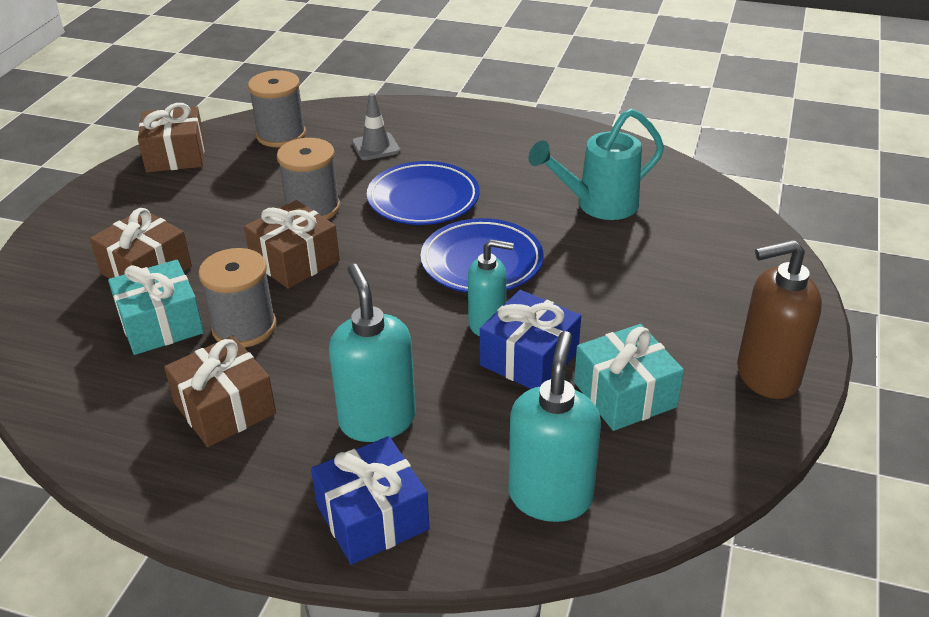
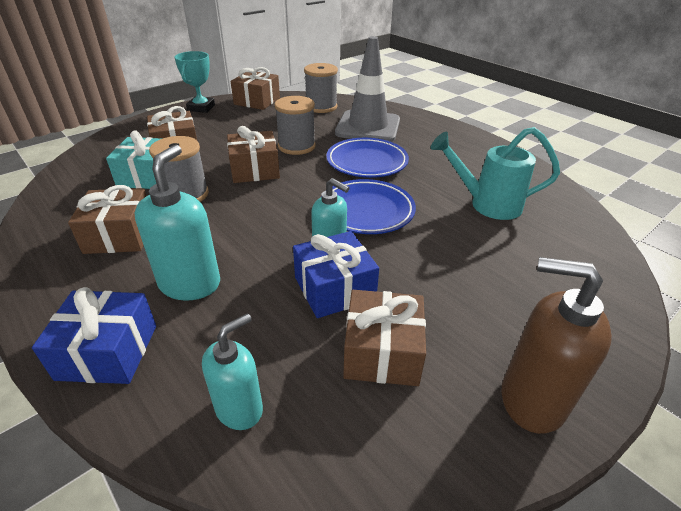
camera: 30 degrees right, 0 degrees up
grey traffic cone [352,93,400,160] -> grey traffic cone [335,36,400,142], size x2.09
turquoise soap dispenser [509,331,601,522] -> turquoise soap dispenser [202,313,263,430], size x0.66
turquoise gift [574,324,684,431] -> brown gift [343,290,426,386]
none -> turquoise trophy [174,51,215,113]

